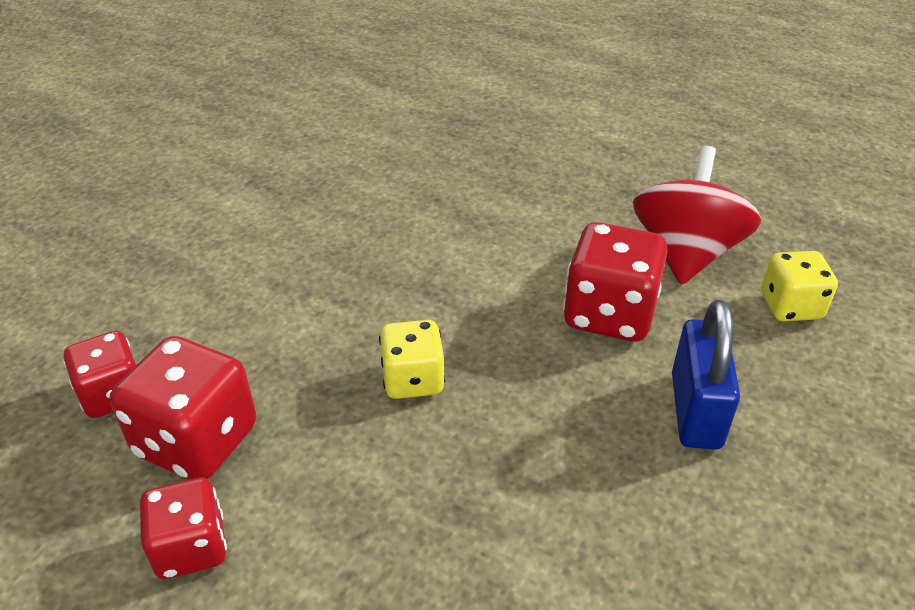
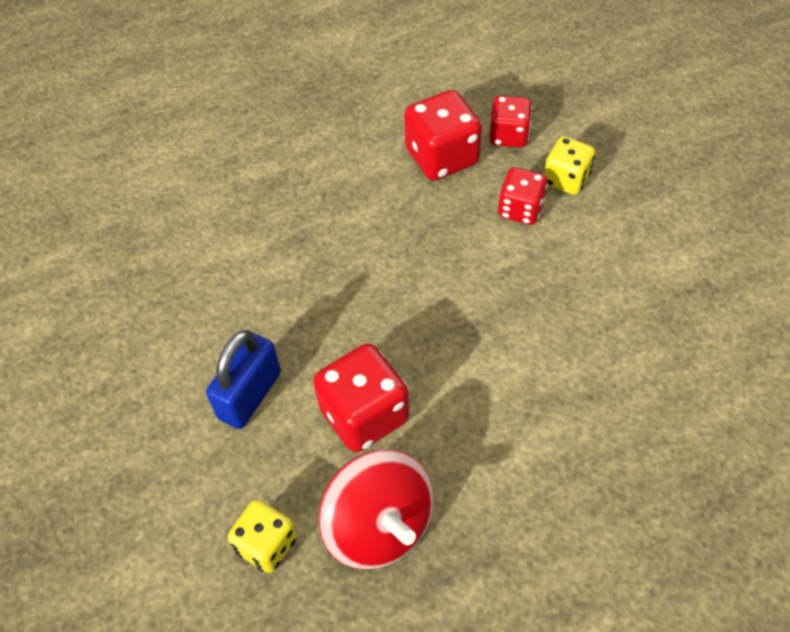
camera: 130 degrees right, 15 degrees up
red dice [140,478,227,579] -> red dice moved to [498,167,548,225]
yellow dice [379,320,445,399] -> yellow dice moved to [544,136,595,195]
blue padlock [672,300,740,450] -> blue padlock turned 75 degrees clockwise [206,330,281,429]

